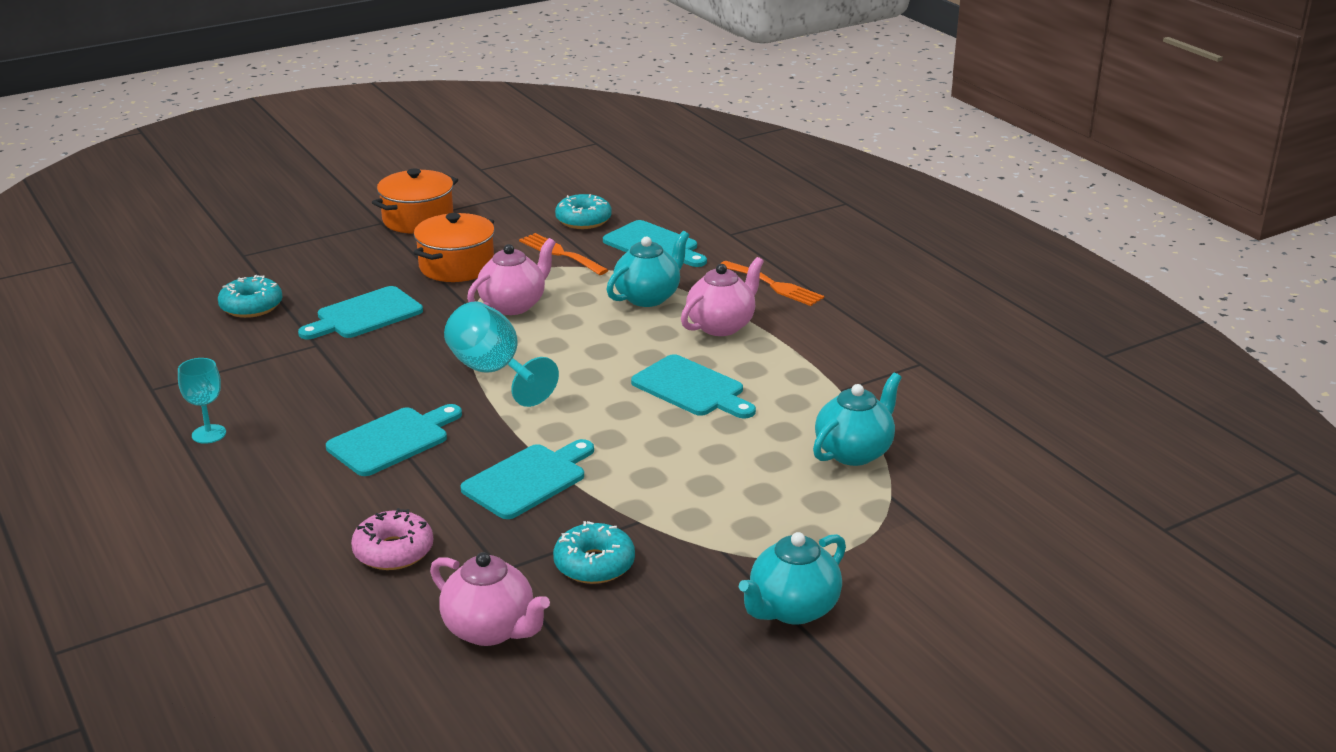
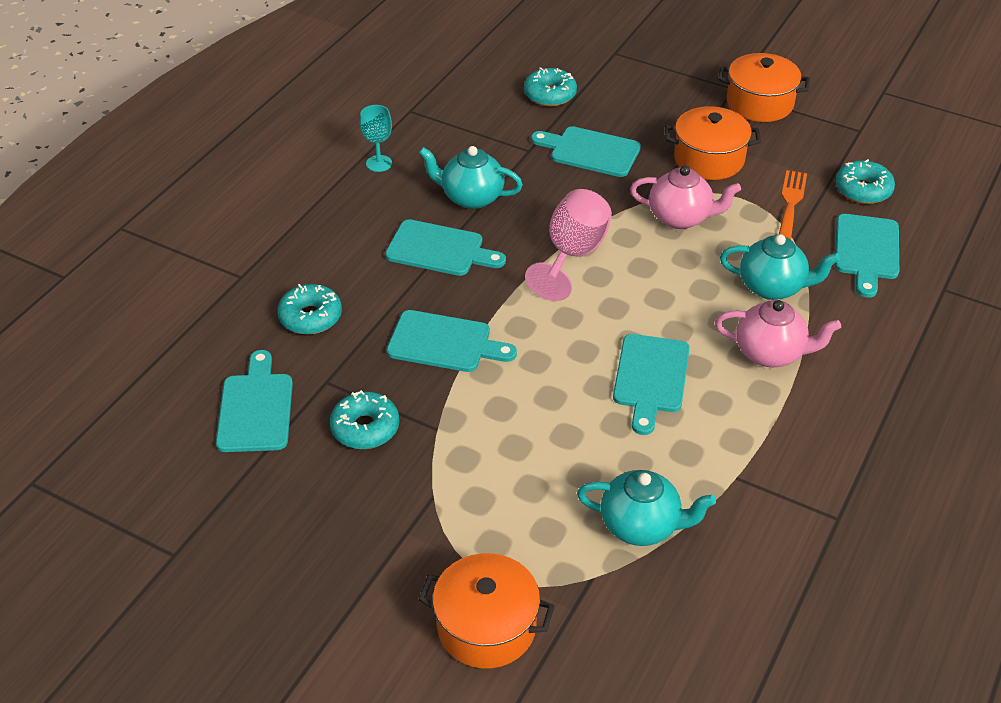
camera: 60 degrees right, 15 degrees up
pink donut [351,508,433,570] -> turquoise donut [277,284,342,335]
pink teapot [430,552,550,646] -> turquoise cutting board [216,350,293,452]
turquoise goblet [444,301,559,407] -> pink goblet [525,189,612,301]
orange fork [720,261,824,306] -> none
turquoise teapot [739,532,846,624] -> turquoise teapot moved to [419,146,523,209]
none -> orange pot [419,553,555,669]

